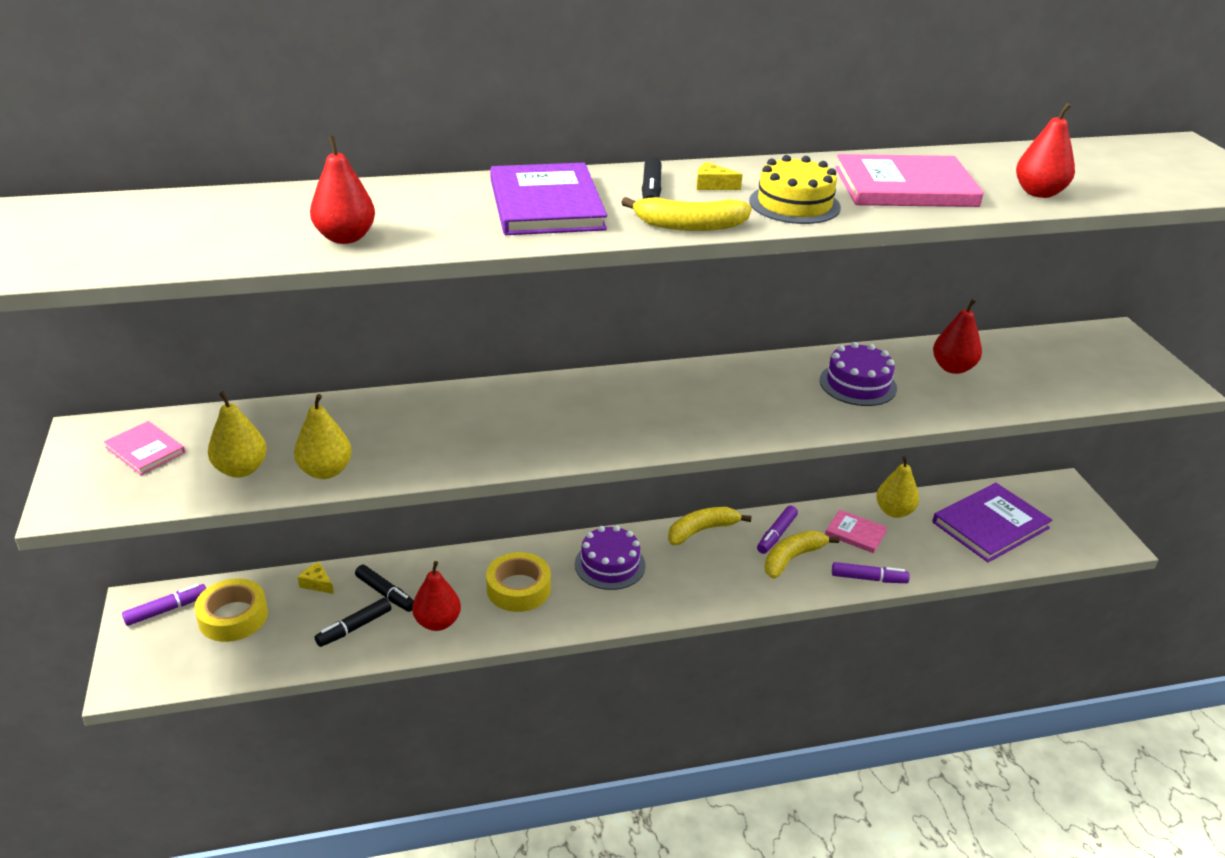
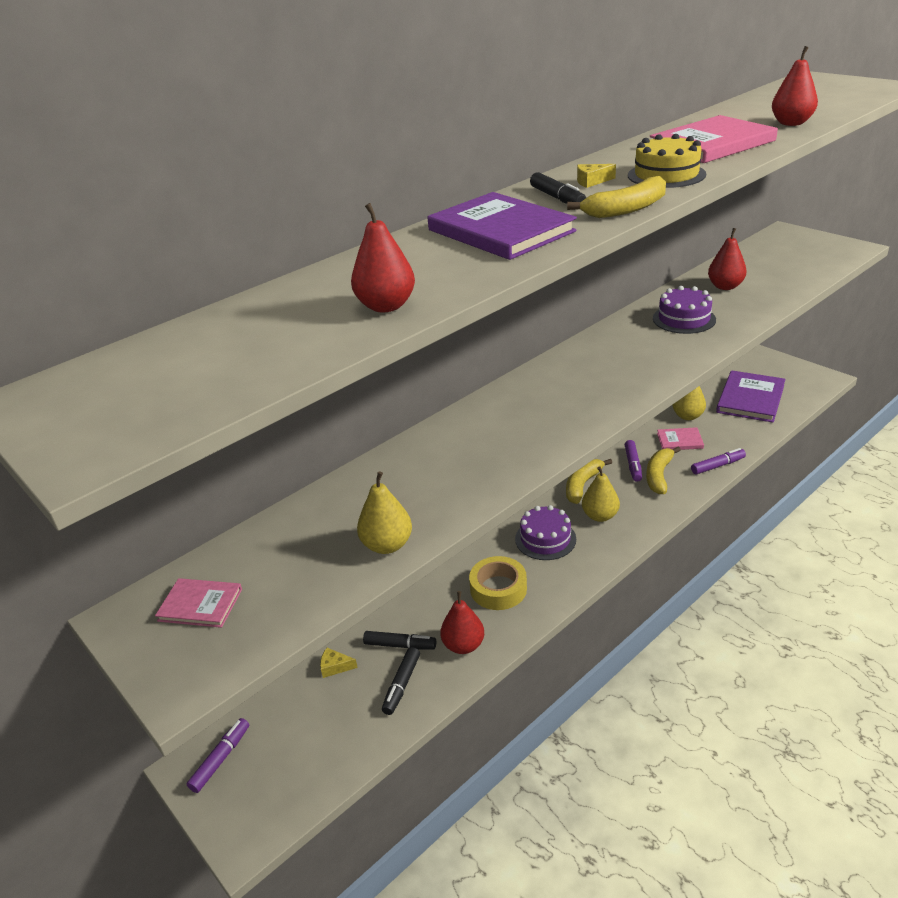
camera: 25 degrees left, 0 degrees up
yellow tape [194,578,268,642] -> none
yellow pear [208,391,267,478] -> yellow pear moved to [582,466,620,522]

